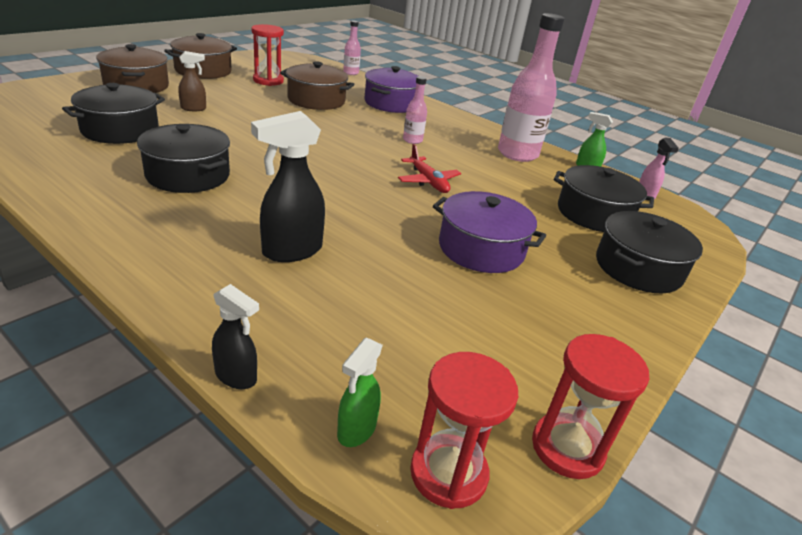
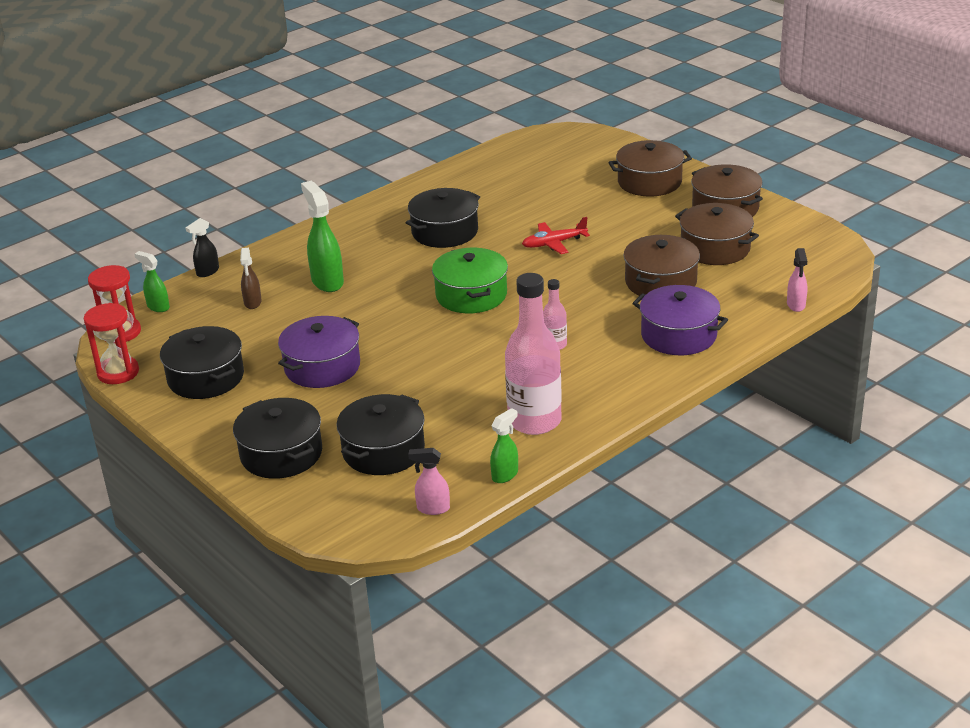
camera: 105 degrees right, 0 degrees up
black pot [62,83,165,144] -> black pot moved to [160,326,244,399]
brown spray bottle [178,51,206,111] -> brown spray bottle moved to [240,248,262,309]
red hourglass [251,24,284,86] -> brown pot [675,203,759,265]
black spray bottle [251,111,325,262] -> green spray bottle [301,181,344,292]
pink bottle [343,20,361,75] -> pink spray bottle [787,248,807,312]
red plane [398,144,461,193] -> red plane moved to [522,217,590,254]
none -> green pot [432,248,508,313]

